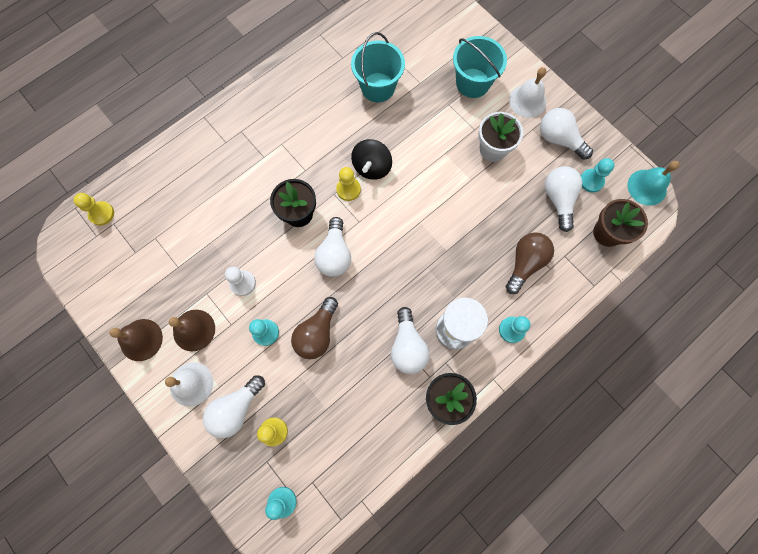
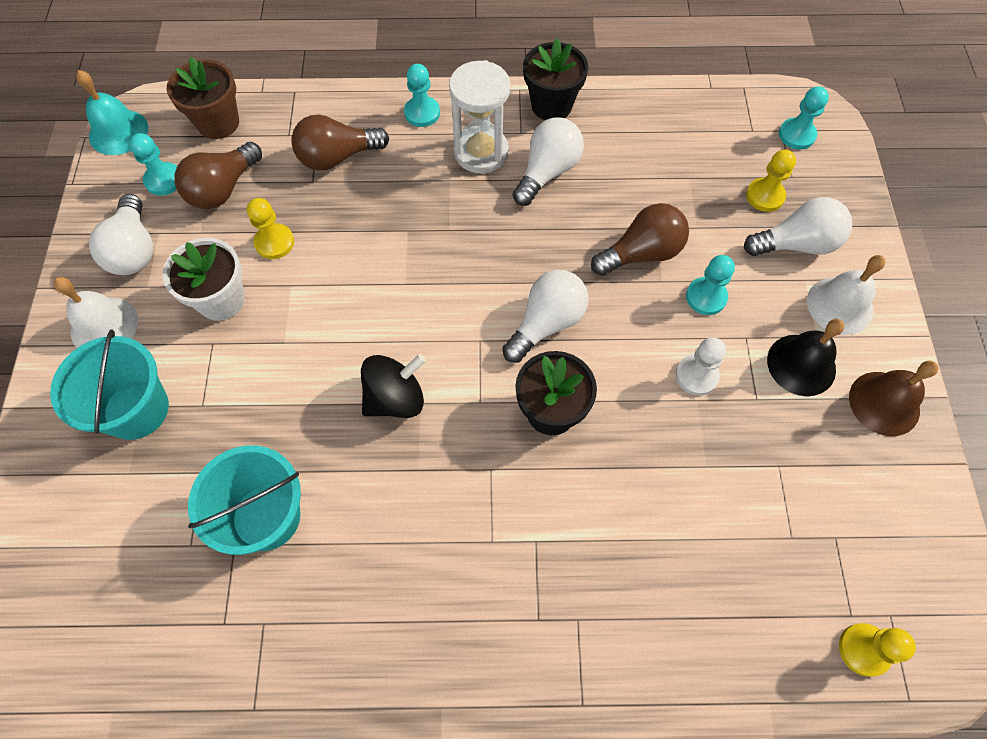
camera: 140 degrees left, 10 degrees down
brown bell [169,310,215,352] -> black bell [767,319,844,396]
yellow pawn [336,167,361,201] -> yellow pawn moved to [247,198,294,259]
white light bulb [545,166,582,232] -> brown light bulb [174,142,262,209]

